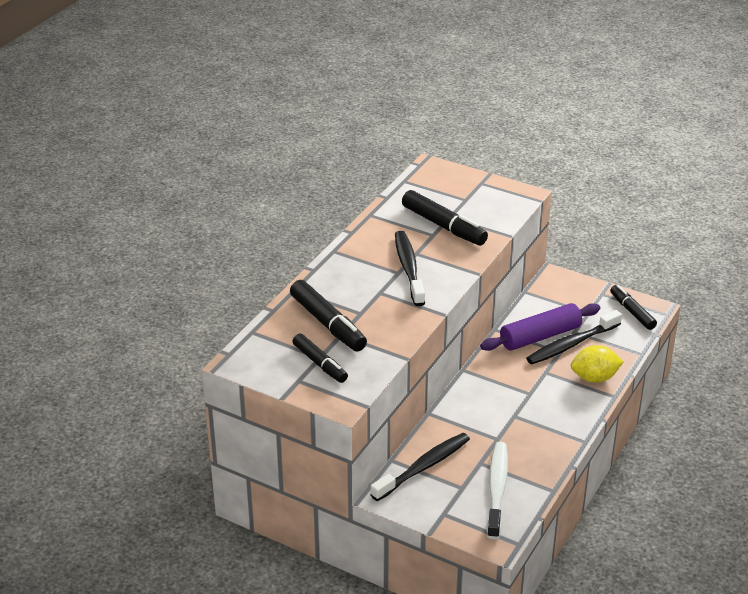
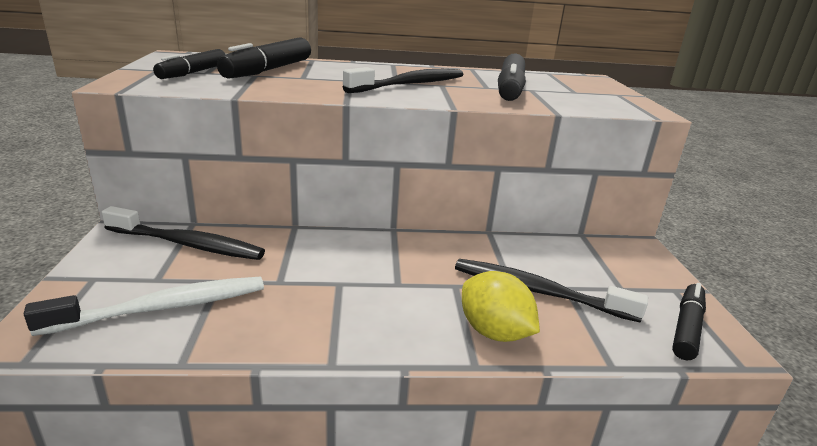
camera: 55 degrees right, 10 degrees down
purple rolling pin [480,303,600,351] -> none

